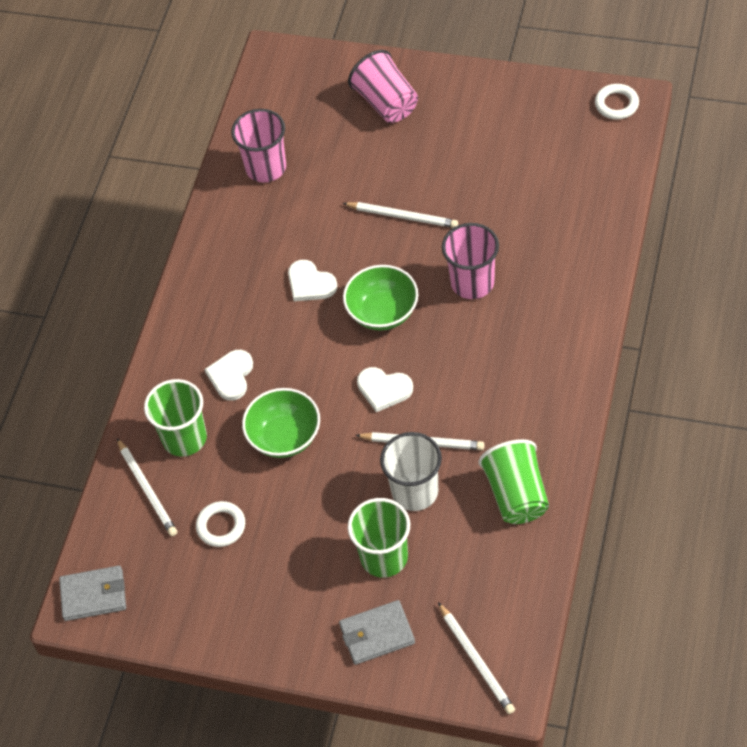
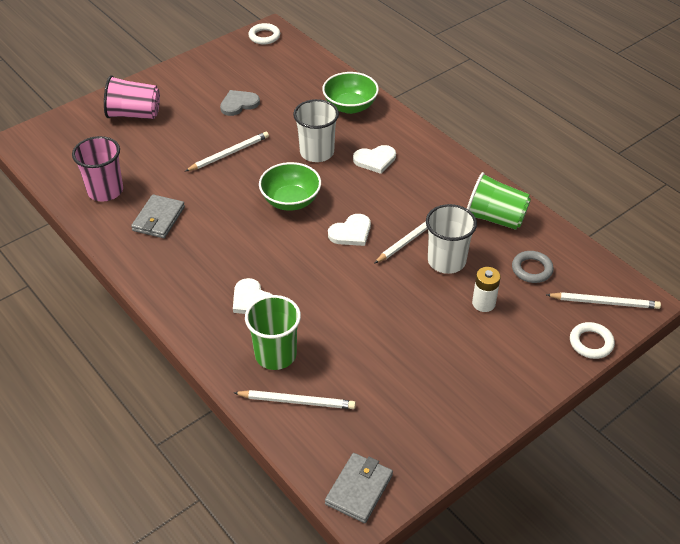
camera: 60 degrees left, 10 degrees down
white ring [196,501,245,547] -> white ring moved to [570,322,615,359]
green bowl [242,388,320,458] -> green bowl moved to [322,72,379,114]
white heart [288,260,337,301] -> white heart moved to [353,145,396,174]
grey wallet [339,600,415,665] -> grey wallet moved to [131,194,185,238]
green cup [348,498,410,578] -> white battery [472,267,501,312]
pink cup [442,223,499,299] -> white cup [293,99,339,162]
none -> grey heart [220,90,260,116]
none -> grey ring [512,251,554,283]

